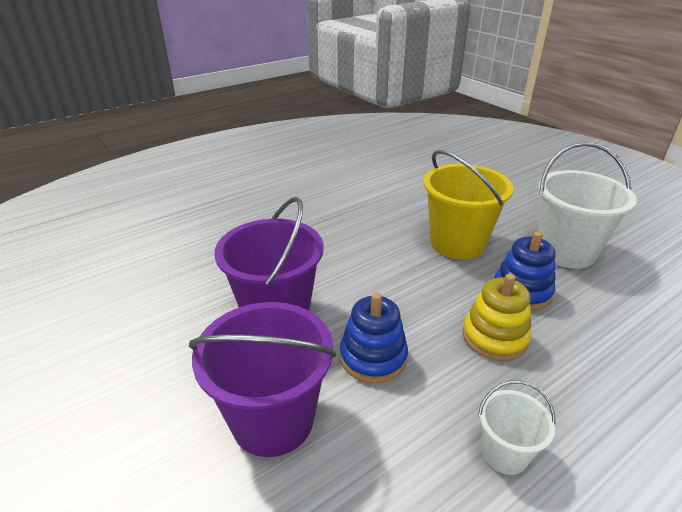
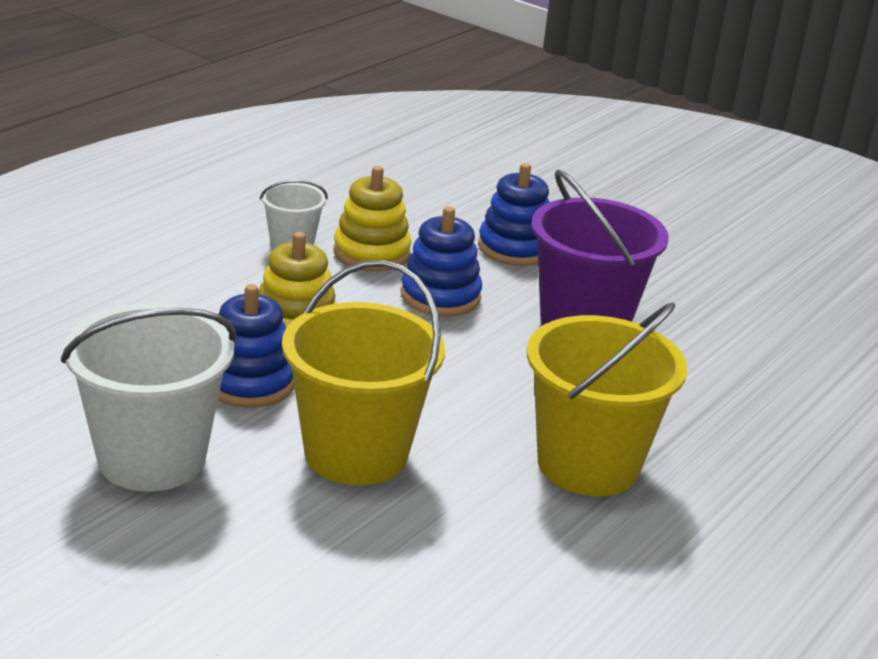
camera: 160 degrees right, 5 degrees down
purple bucket [189,302,336,457] -> blue stacking toy [478,163,550,266]
none -> yellow stacking toy [334,166,412,271]
none -> yellow bucket [527,302,688,496]

